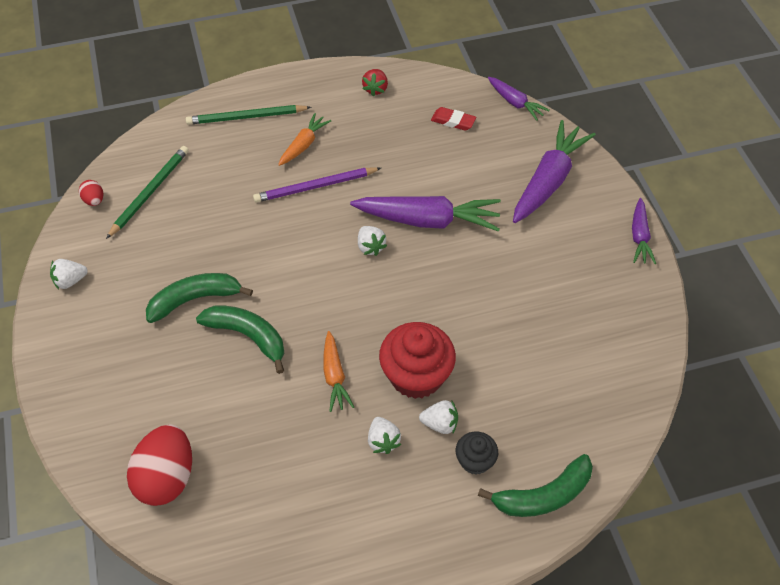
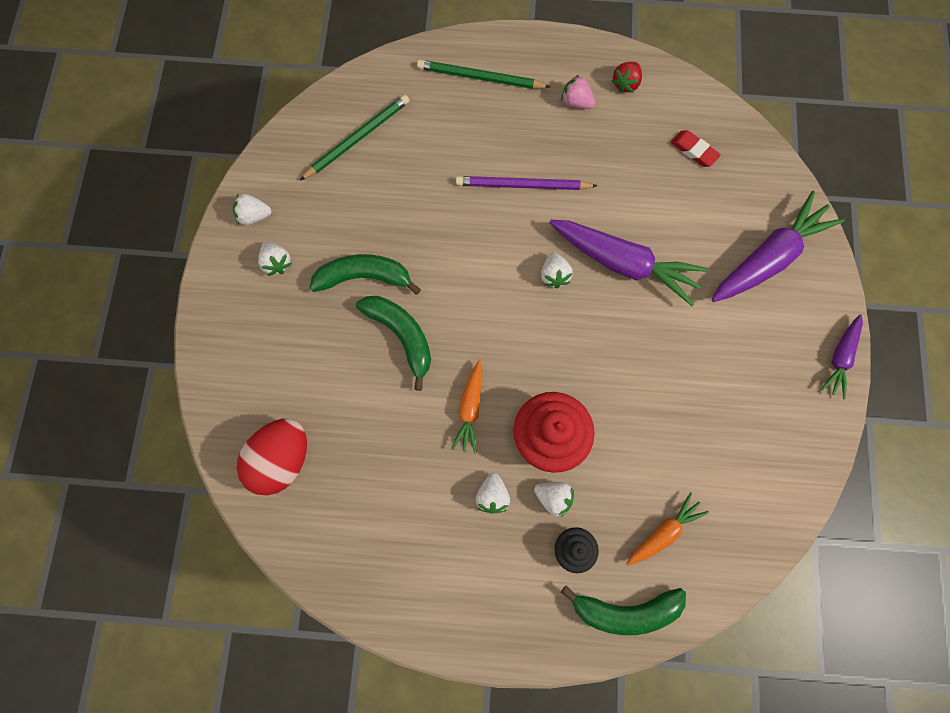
camera: 20 degrees right, 20 degrees up
red egg [79,180,103,206] -> none
orange carrot [278,113,331,166] -> orange carrot moved to [627,492,709,566]
purple carrot [488,77,550,121] -> none
none -> white strawberry [258,242,292,276]
none -> pink strawberry [561,75,595,109]

